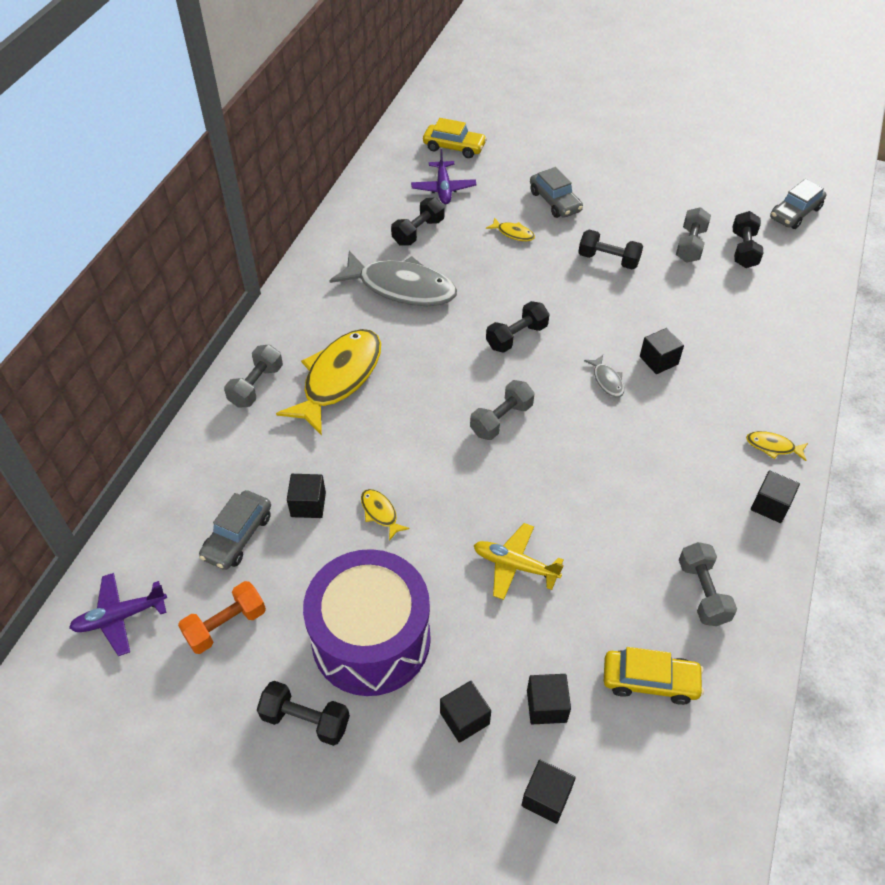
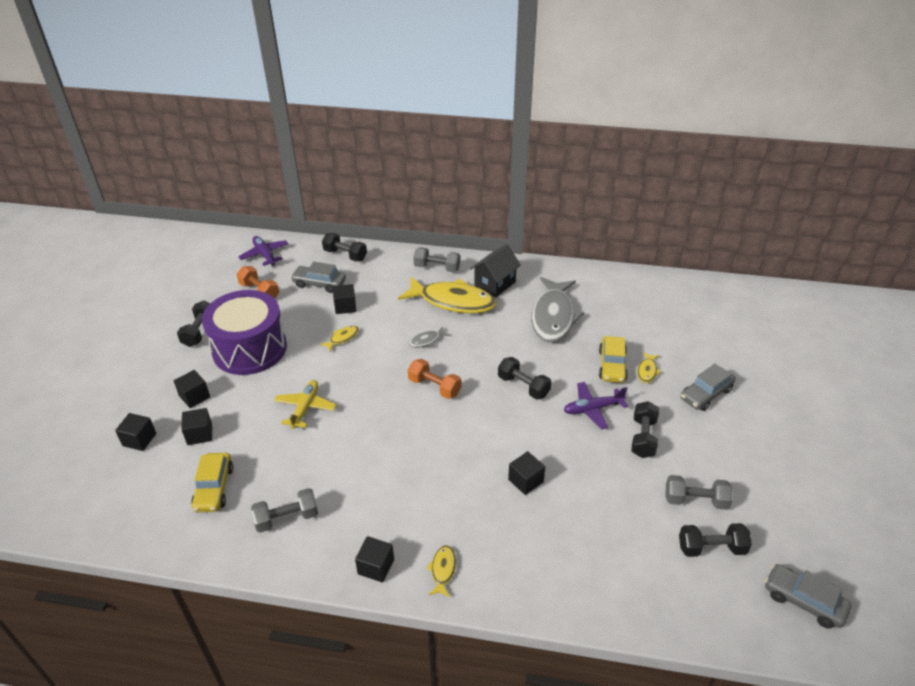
camera: 80 degrees right, 10 degrees down
black dumbbell [391,197,444,246] -> black dumbbell moved to [322,233,367,262]
purple plane [411,149,477,204] -> purple plane moved to [564,382,628,429]
yellow car [423,118,487,158] -> yellow car moved to [599,336,628,383]
grey dumbbell [470,380,535,440] -> orange dumbbell [408,359,461,399]
grey fish [584,355,624,397] -> grey fish moved to [409,327,450,348]
none -> black house [470,244,521,297]

